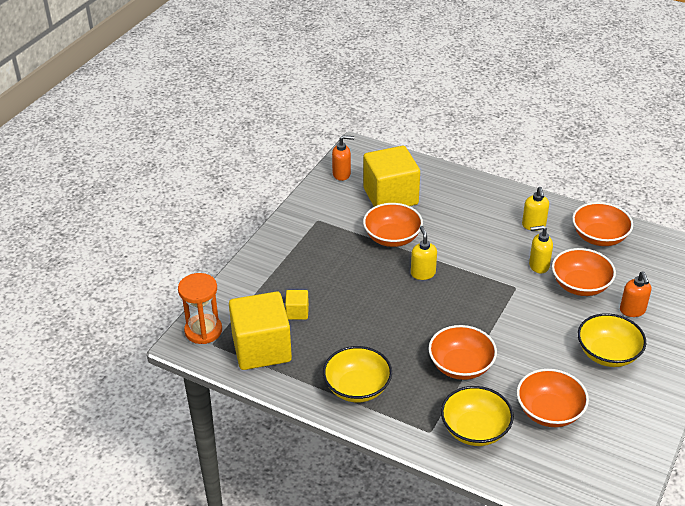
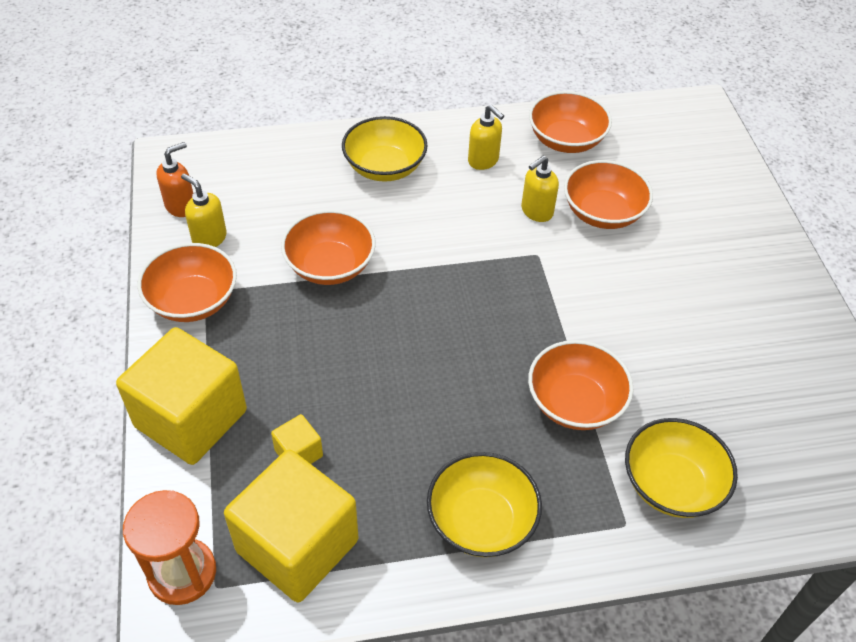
camera: 40 degrees left, 10 degrees up
yellow cube [363,146,420,207] -> yellow cube moved to [116,327,247,465]
yellow soap dispenser [411,226,437,280] -> yellow soap dispenser moved to [181,174,227,247]
orange bowl [517,369,589,427] -> orange bowl moved to [138,243,237,322]
yellow bowl [578,313,646,367] -> yellow bowl moved to [342,116,428,182]
orange soap dispenser [620,271,651,317] -> none

